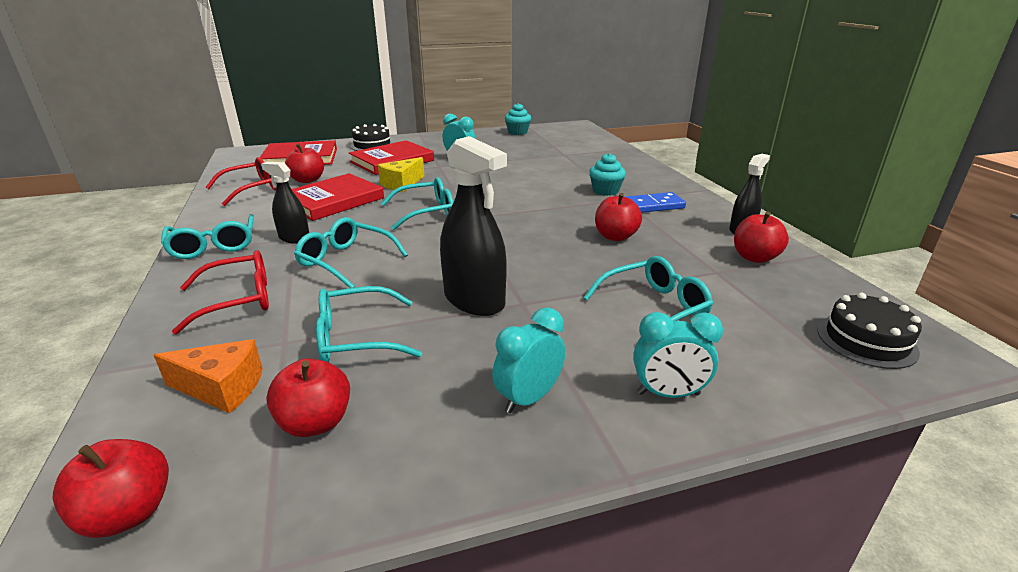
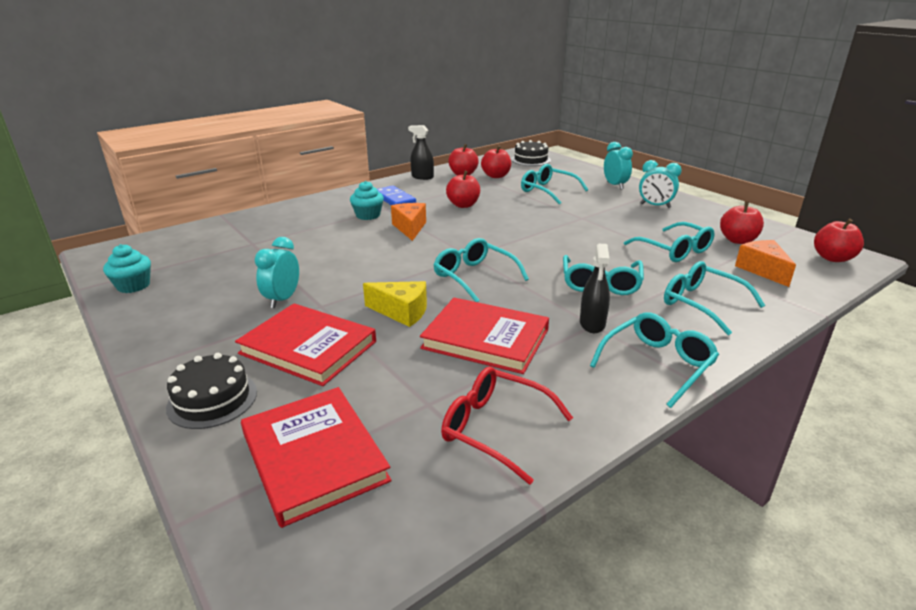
camera: 110 degrees left, 0 degrees up
red glasses [172,250,269,335] -> turquoise glasses [664,261,765,335]
red apple [285,143,324,183] -> red apple moved to [481,145,511,178]
black spray bottle [440,136,507,316] -> none
none -> orange cheese [391,203,426,241]

